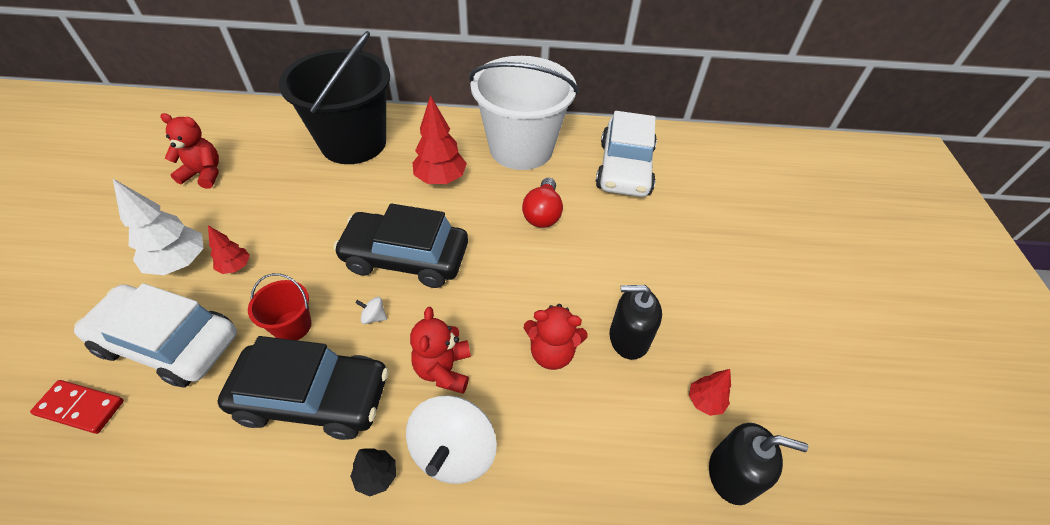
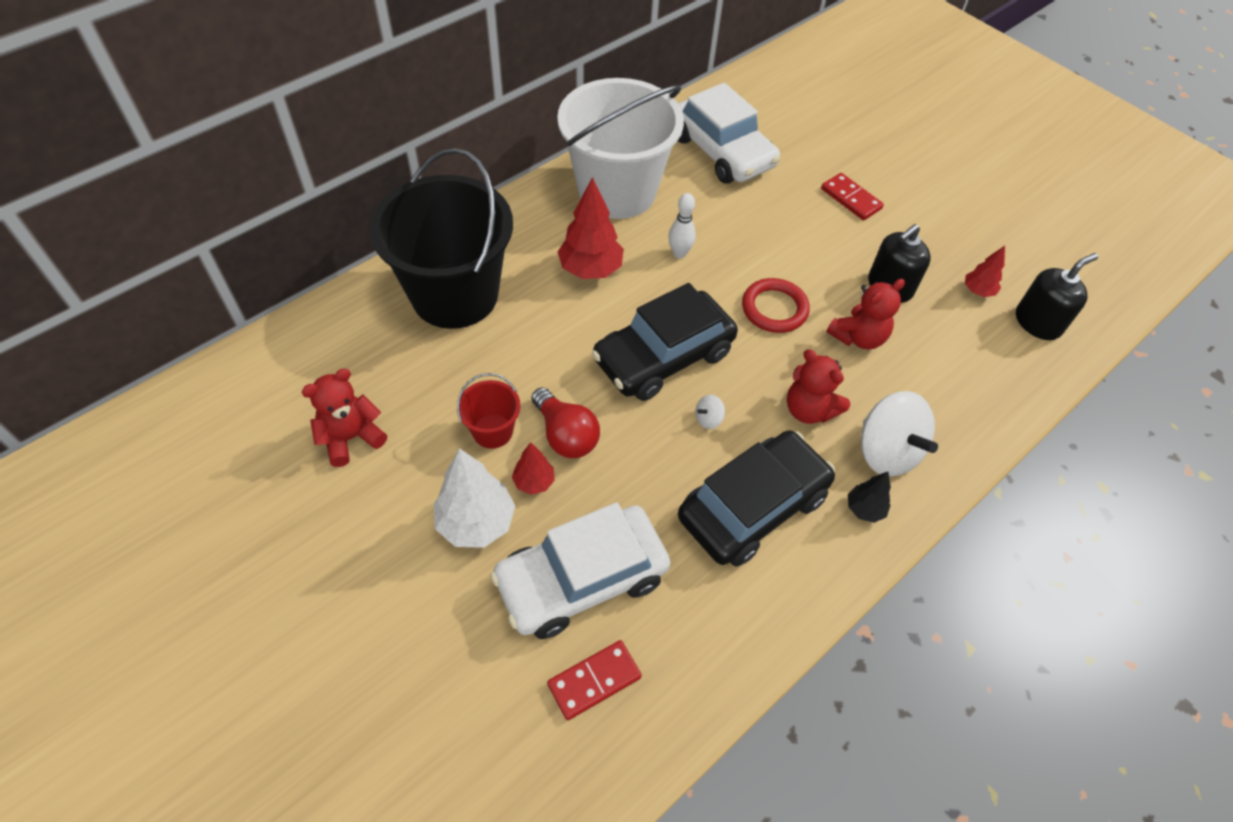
camera: 45 degrees left, 5 degrees up
red bucket [248,273,311,340] -> red bucket moved to [457,373,520,449]
red light bulb [522,178,563,228] -> red light bulb moved to [532,388,600,458]
none -> white bowling pin [668,193,696,258]
none -> red ring [742,278,810,333]
none -> red domino [821,173,884,220]

